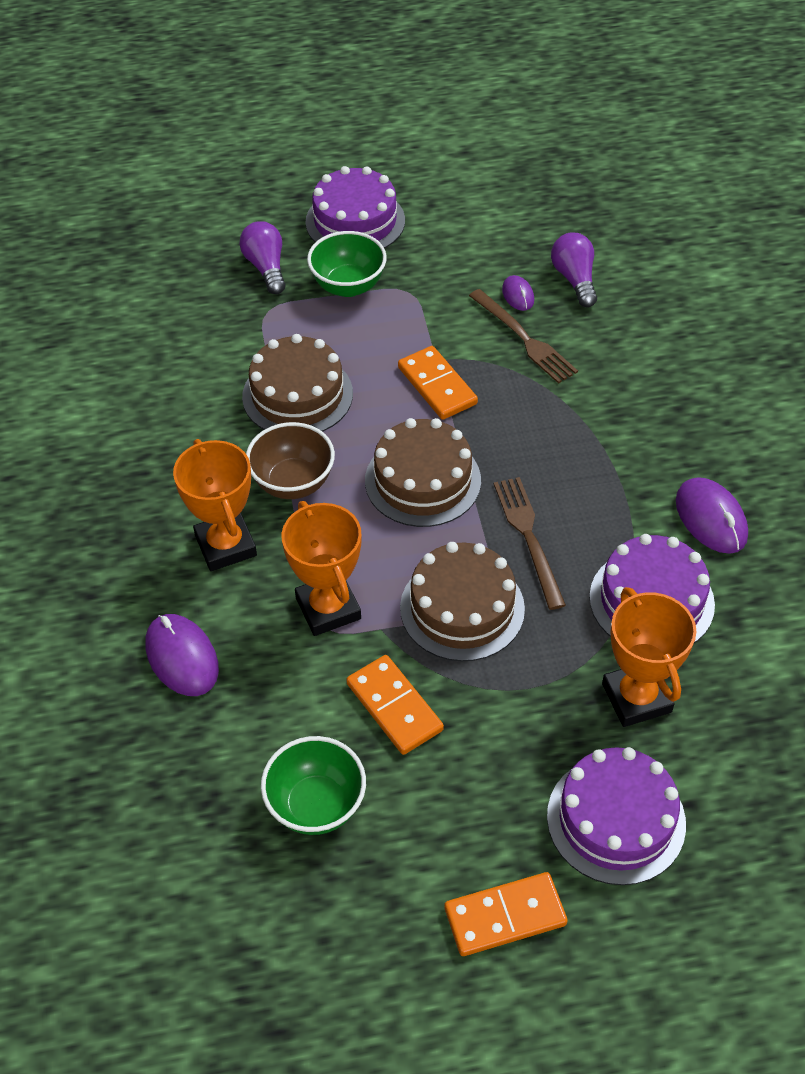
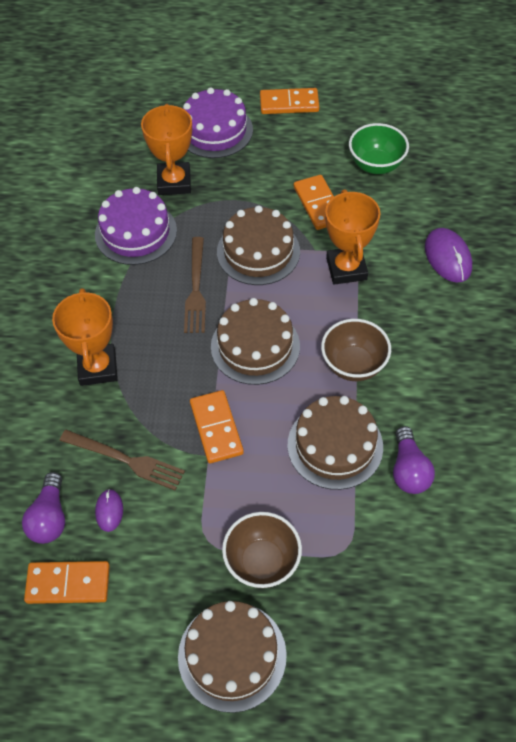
camera: 165 degrees left, 5 degrees up
orange trophy [173,439,257,571] -> orange trophy moved to [52,288,118,386]
purple light bulb [240,221,286,294] -> purple light bulb moved to [393,426,435,494]
purple cake [306,166,405,248] -> brown cake [178,601,287,713]
green bowl [307,231,387,297] -> brown bowl [222,512,302,588]
brown fork [469,289,578,384] -> brown fork turned 135 degrees clockwise [59,430,185,490]
purple mouse [676,477,748,554] -> none
none -> orange domino [24,561,110,604]

